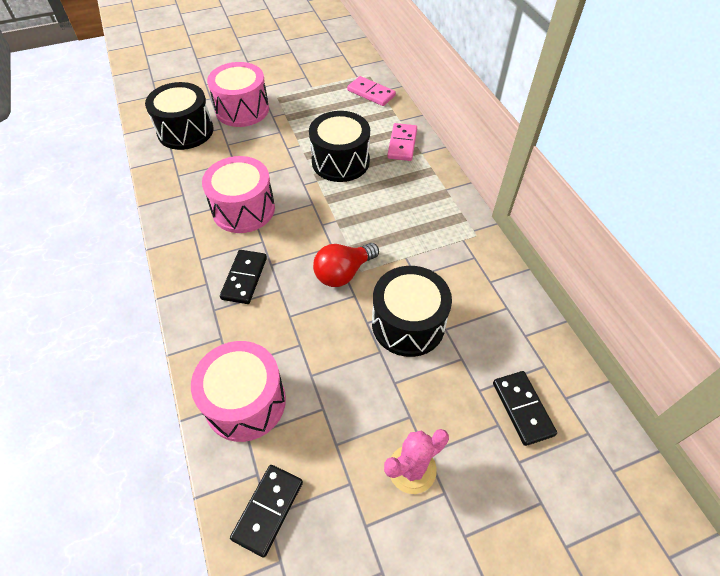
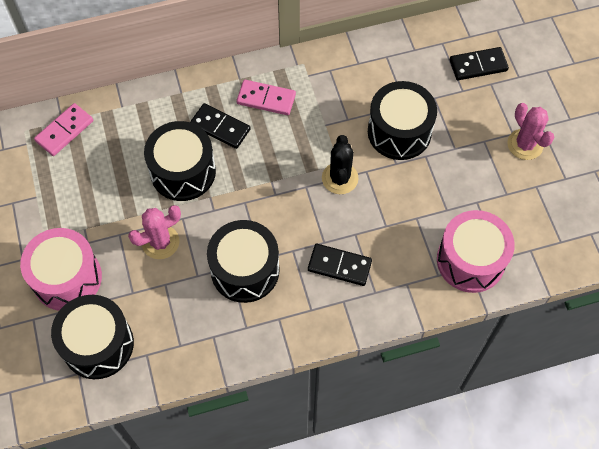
camera: 85 degrees left, 10 degrees up
pink drum [202,156,275,233] -> black drum [207,220,280,303]
black domino [230,465,303,558] -> black domino moved to [190,103,251,149]
red light bulb [313,243,379,287] -> black cactus [322,135,358,194]
pink domino [387,123,417,161] -> pink domino moved to [237,80,296,115]
none -> pink cactus [128,205,181,259]

